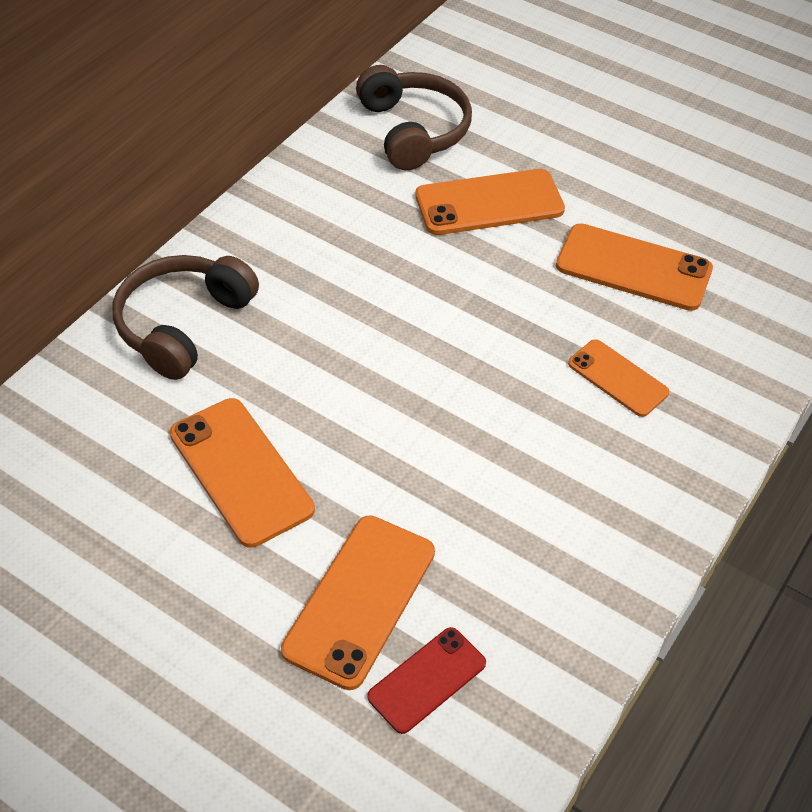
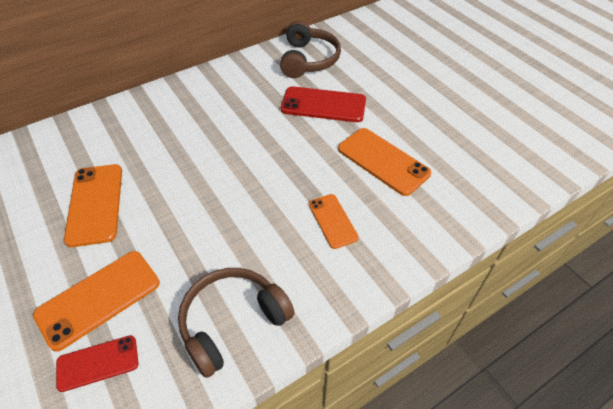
camera: 25 degrees right, 0 degrees up
brown headphones [113,255,259,380] -> brown headphones moved to [178,268,294,378]
orange phone [415,169,565,235] -> red phone [281,86,366,122]

